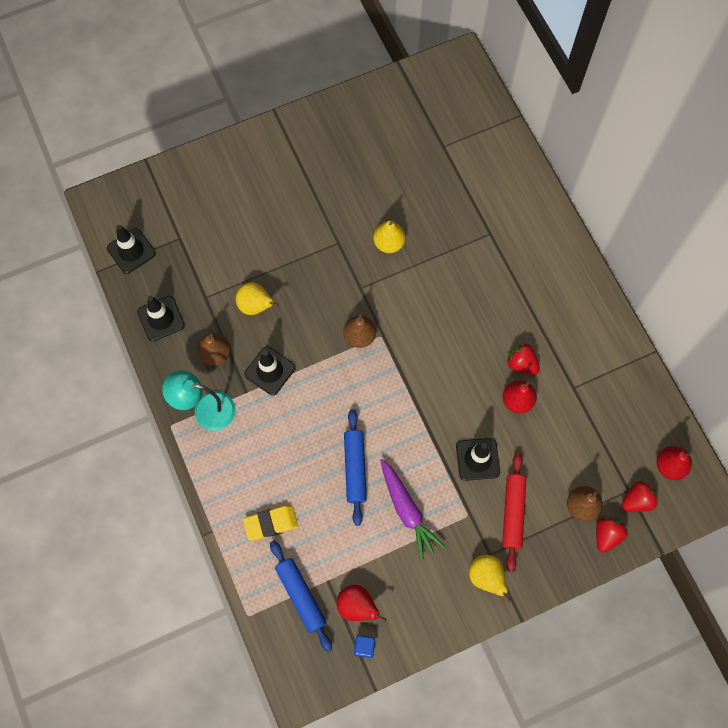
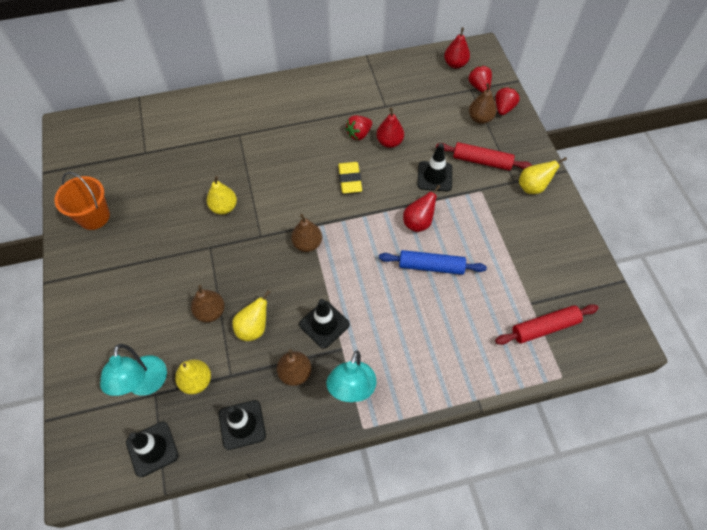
camera: 80 degrees left, 10 degrees down
yellow eraser [243,505,298,541] -> yellow eraser moved to [338,162,362,193]
blue rolling pin [270,541,332,652] -> red rolling pin [495,304,599,345]
red pear [337,585,387,622] -> red pear moved to [403,185,441,232]
blue cube [354,635,375,658] -> none
purple carrot [380,459,444,559] -> none
red strawberry [596,516,628,553] -> red strawberry turned 75 degrees clockwise [495,87,520,115]
none -> orange bucket [54,172,110,230]
none -> turquoise lamp [100,344,167,396]
none -> yellow pear [175,359,211,394]
none -> brown pear [191,285,225,322]

